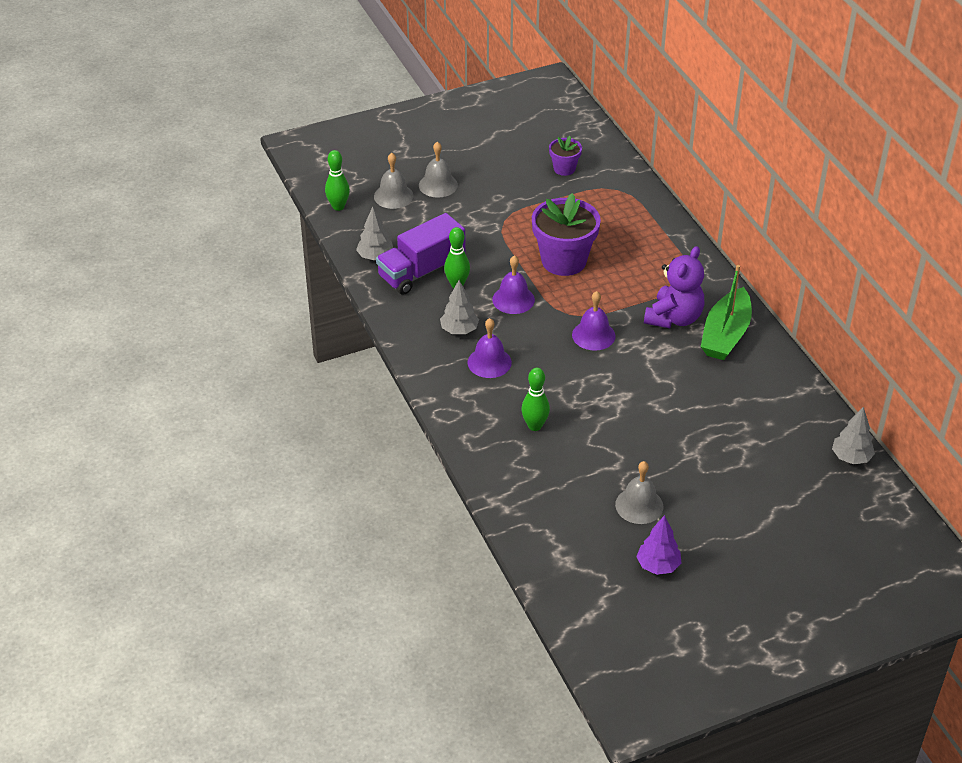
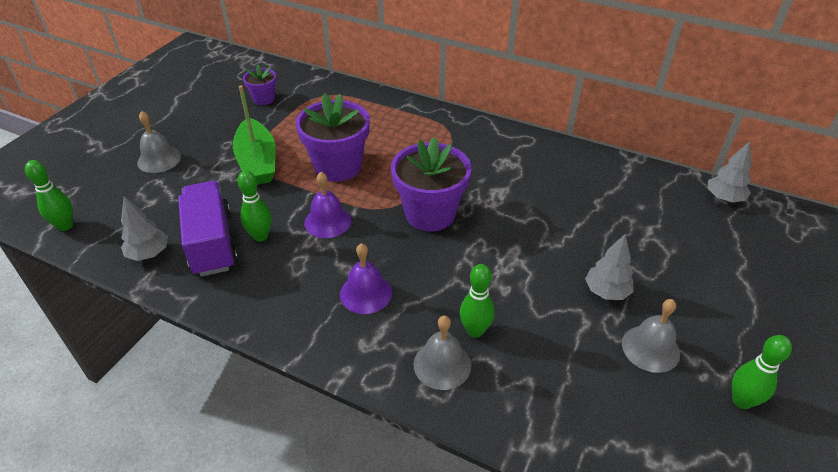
camera: 40 degrees left, 0 degrees up
grey bell [374,153,413,209] -> grey bell moved to [414,315,471,390]
purple truck [376,213,465,295] -> purple truck turned 150 degrees clockwise [178,181,238,277]
grey tree [440,280,479,334] -> grey tree moved to [585,234,634,300]
purple bell [572,291,615,351] -> purple flower pot [391,137,472,231]
purple tree [636,515,681,575] -> green bowling pin [732,335,792,409]
purple teddy bear [644,246,704,328] -> none
green boat [701,265,752,360] -> green boat moved to [233,85,276,185]

